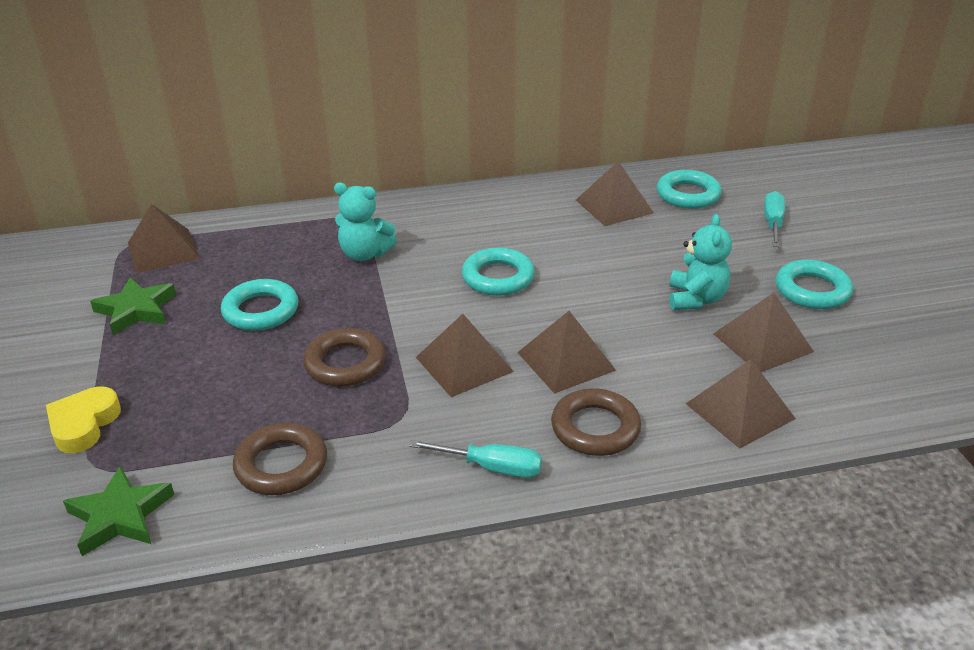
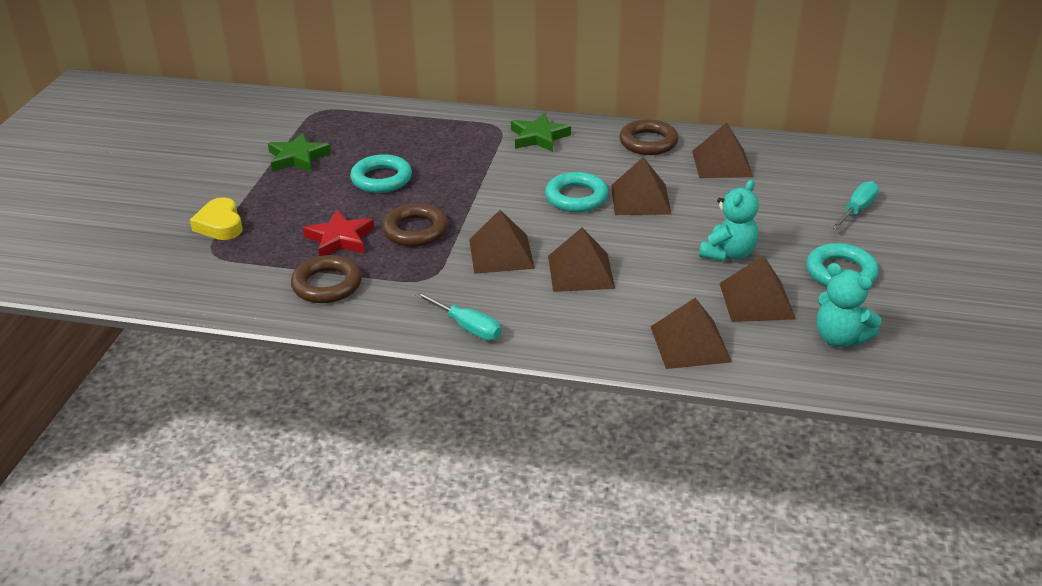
camera: 25 degrees right, 0 degrees up
yellow heart [46,387,121,453] -> yellow heart turned 60 degrees counterclockwise [190,197,243,240]
green star [63,466,175,556] -> green star moved to [511,113,571,152]
brown pyramid [128,204,200,273] -> brown pyramid moved to [611,157,672,215]
turquoise teddy bear [334,183,397,261] -> turquoise teddy bear moved to [817,263,882,347]
brown ring [551,388,641,456] -> brown ring moved to [619,119,678,155]
turquoise ring [657,170,722,209] -> none
none -> red star [303,210,374,256]

